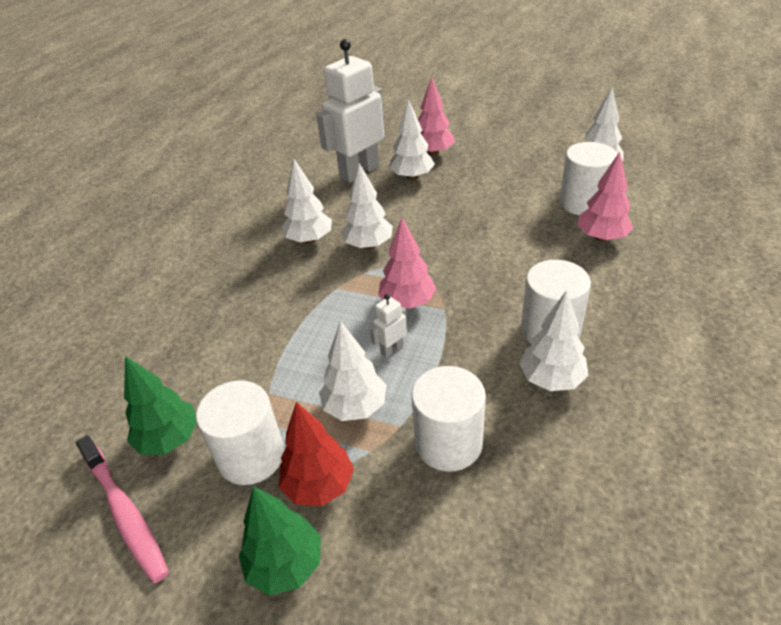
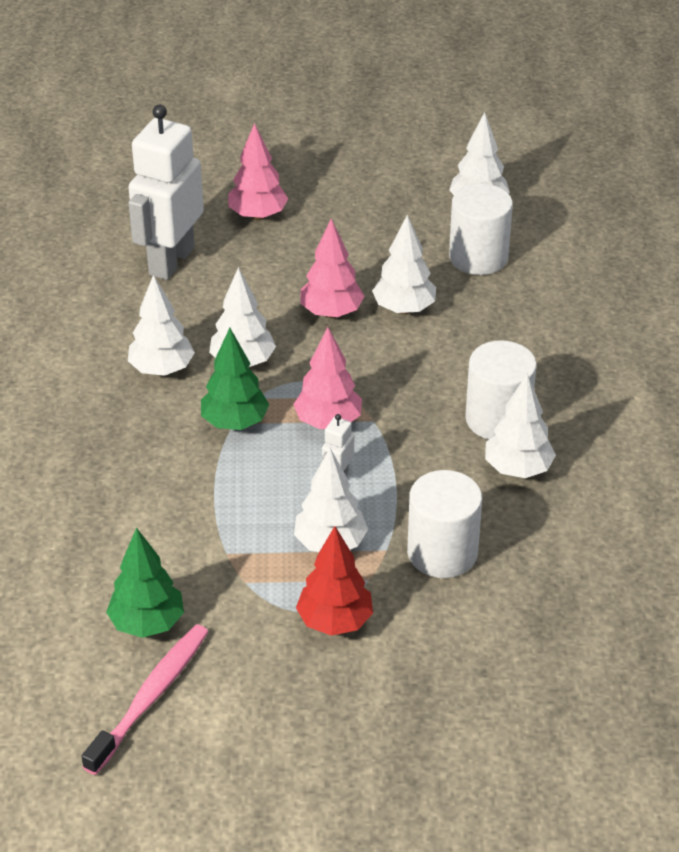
camera: 25 degrees left, 0 degrees up
pink toothbrush [76,435,169,583] -> pink toothbrush turned 90 degrees counterclockwise [81,624,208,775]
white cylinder [196,380,284,485] -> none
green tree [239,486,321,595] -> green tree moved to [201,328,269,430]
white tree [389,99,435,181] -> white tree moved to [372,215,436,314]
pink tree [577,152,633,242] -> pink tree moved to [300,219,364,318]

